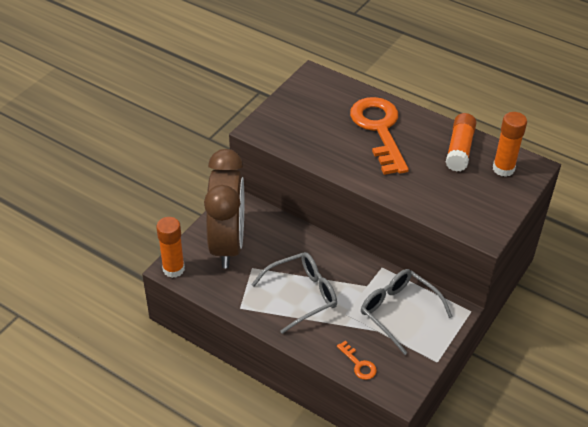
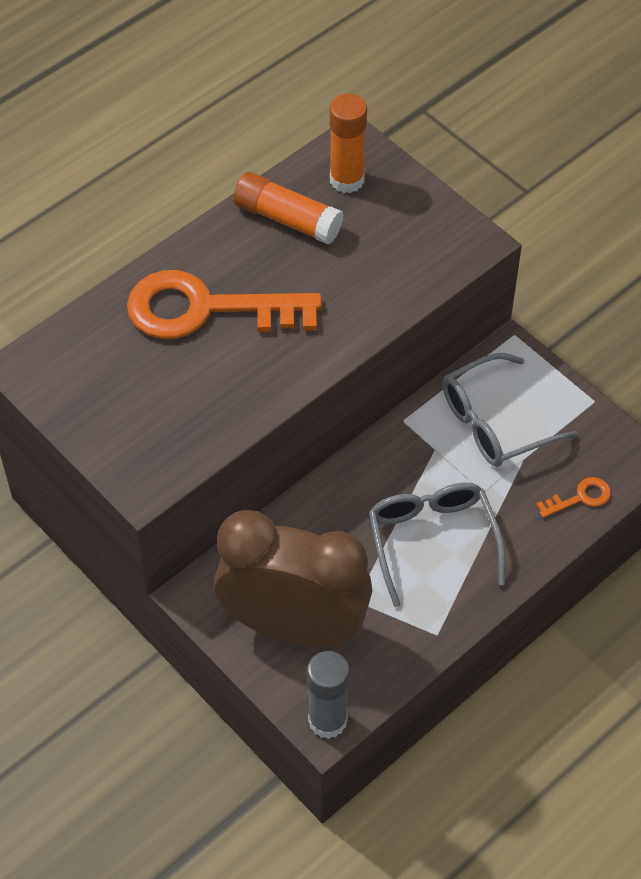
camera: 75 degrees left, 10 degrees up
orange glue stick [156,217,185,278] -> grey glue stick [307,651,350,739]

